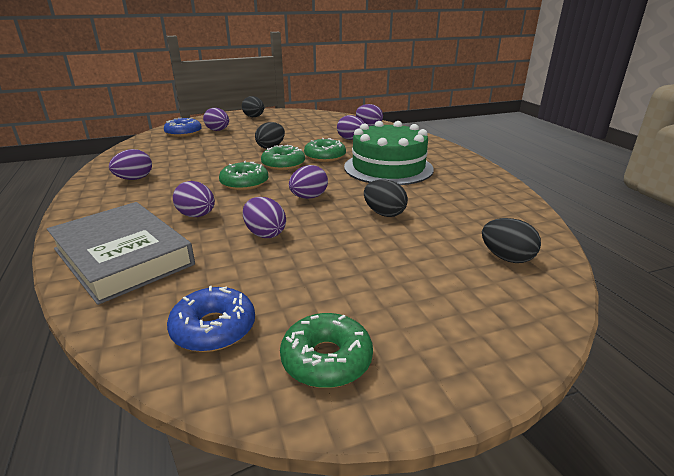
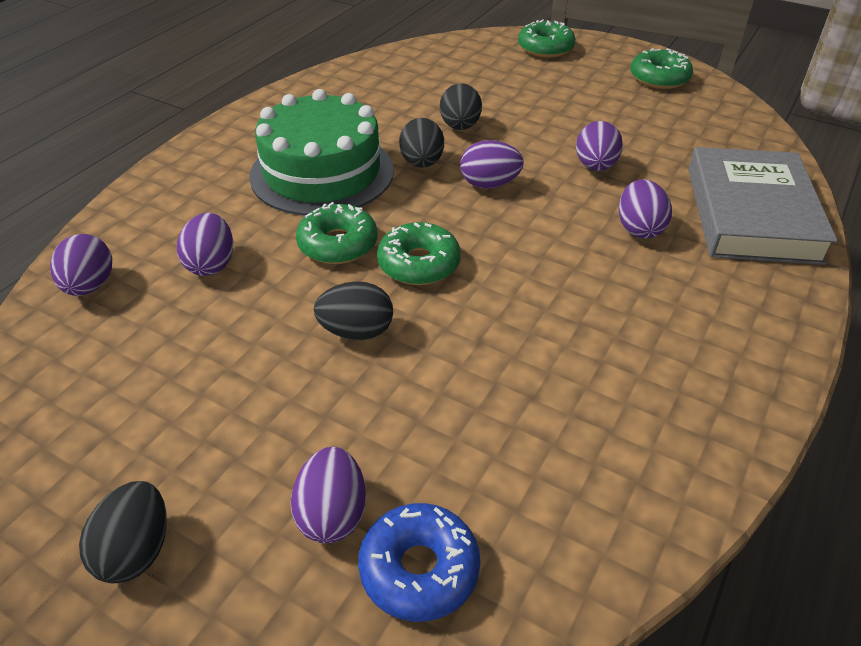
camera: 130 degrees left, 15 degrees up
purple egg [109,149,152,180] -> none
blue donut [167,286,255,352] -> none
green donut [219,161,268,190] -> green donut moved to [518,19,576,58]
black egg [482,218,541,263] -> black egg moved to [399,118,444,168]

